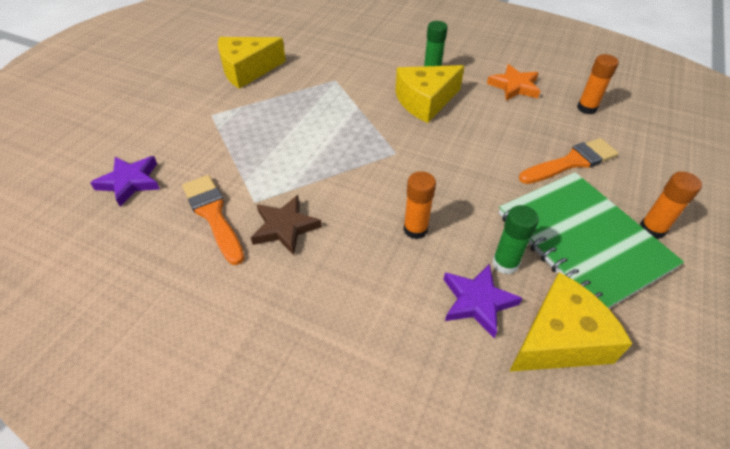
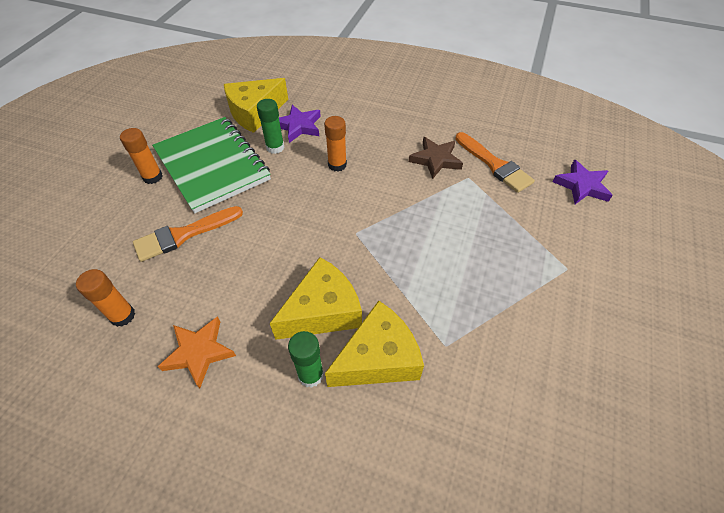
camera: 175 degrees right, 5 degrees up
yellow cheese [218,37,286,89] -> yellow cheese moved to [325,301,424,387]

